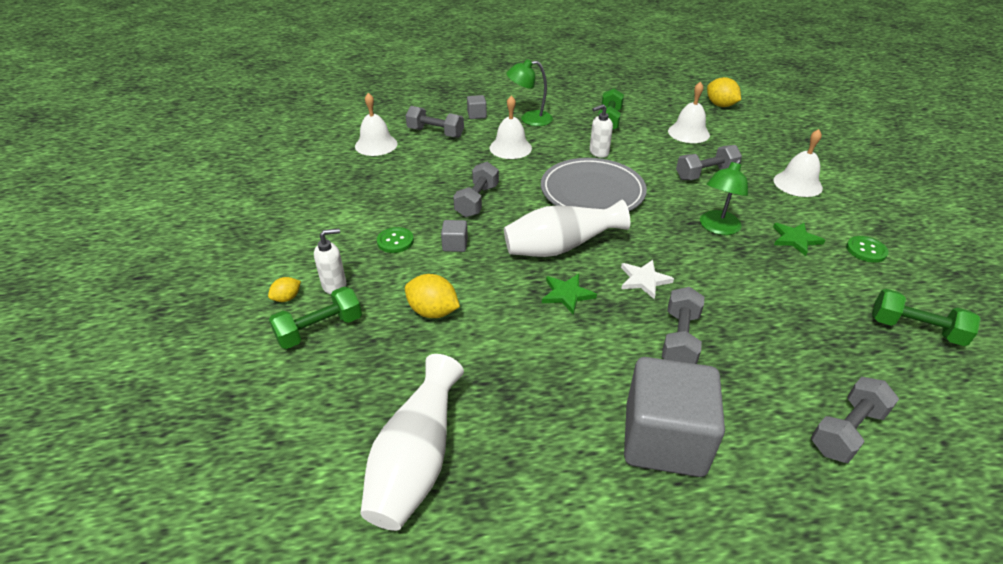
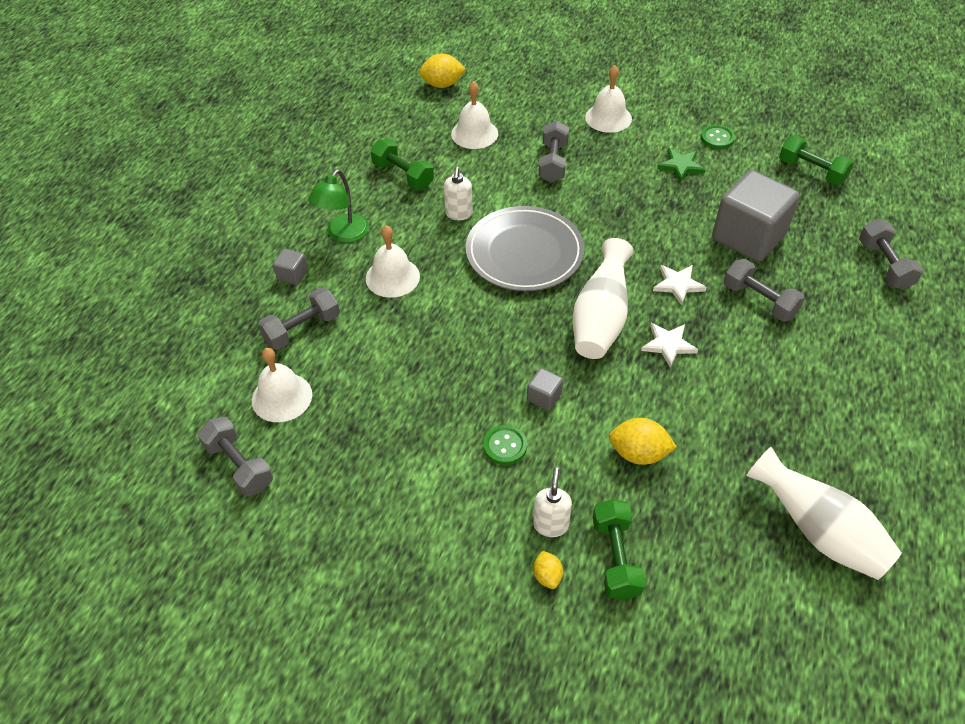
camera: 60 degrees left, 10 degrees up
yellow lemon [405,274,460,318] -> yellow lemon turned 45 degrees clockwise [609,418,677,465]
grey dumbbell [453,162,499,217] -> grey dumbbell moved to [198,417,273,497]
green star [542,274,597,315] -> white star [641,323,698,368]
grey cube [624,357,725,477] -> grey cube moved to [712,170,800,262]
green lamp [700,158,748,235] -> none
green dumbbell [872,289,981,346] -> green dumbbell turned 75 degrees clockwise [779,135,854,185]

